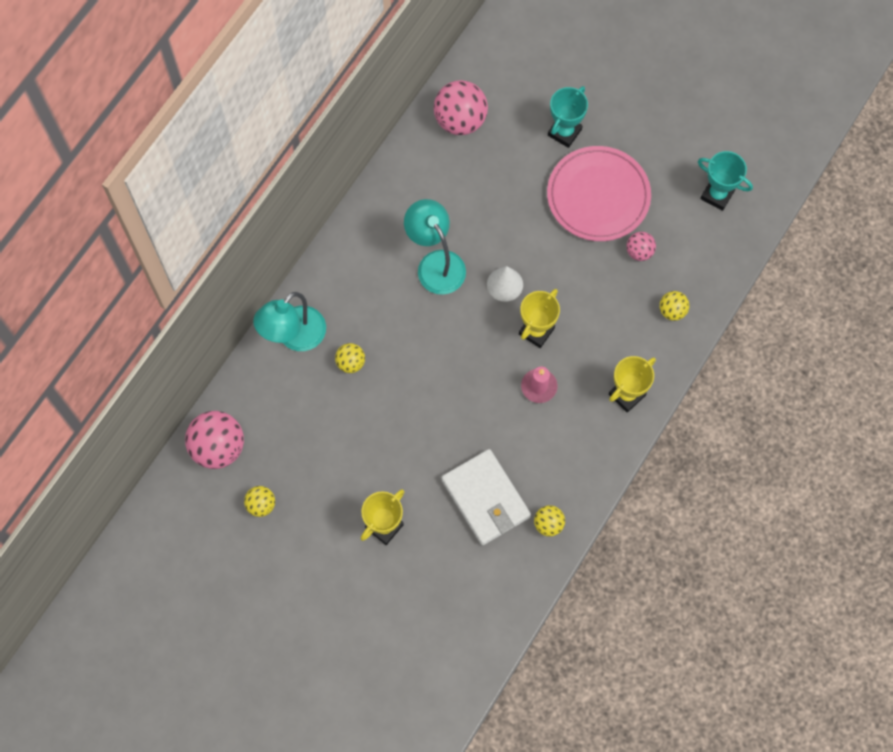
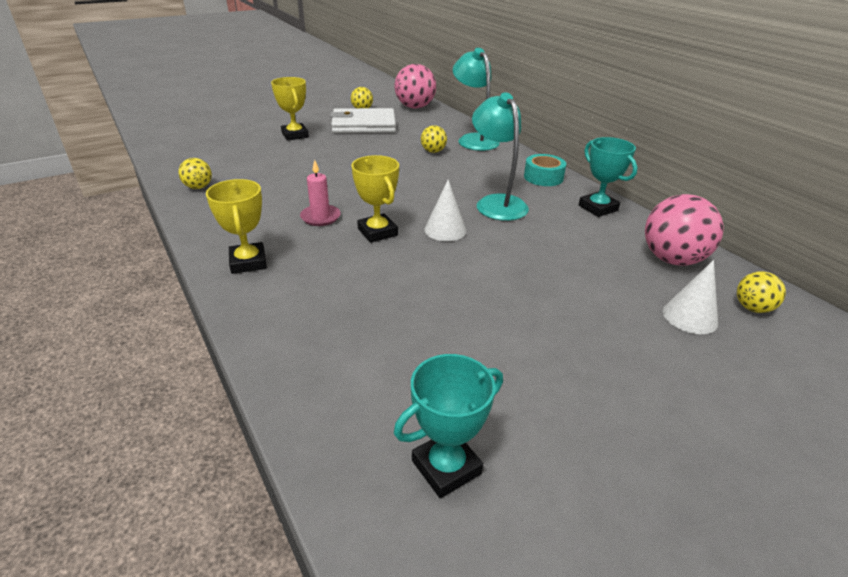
camera: 115 degrees right, 35 degrees down
turquoise lamp [404,199,466,295] -> turquoise lamp turned 105 degrees counterclockwise [472,92,529,221]
white wallet [441,449,531,545] -> white wallet moved to [330,108,396,133]
pink plate [547,146,651,241] -> none
turquoise trophy [548,86,588,148] -> turquoise trophy moved to [579,137,638,217]
pink ball [626,232,656,261] -> none
yellow ball [659,291,689,321] -> yellow ball moved to [737,271,786,313]
none -> turquoise tape [524,154,566,186]
none -> white cone [663,260,718,334]

